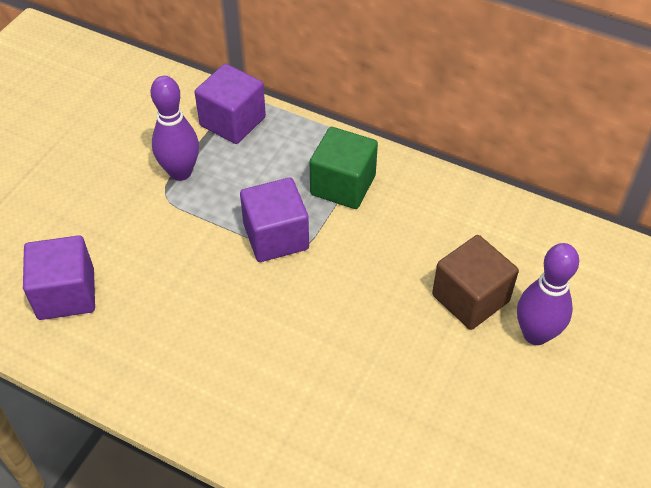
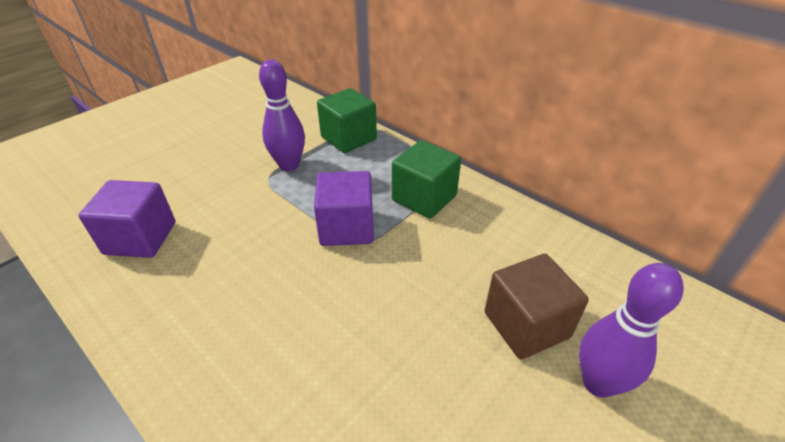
camera: 15 degrees right, 10 degrees down
purple cube [195,64,266,144] -> green cube [317,88,377,153]

